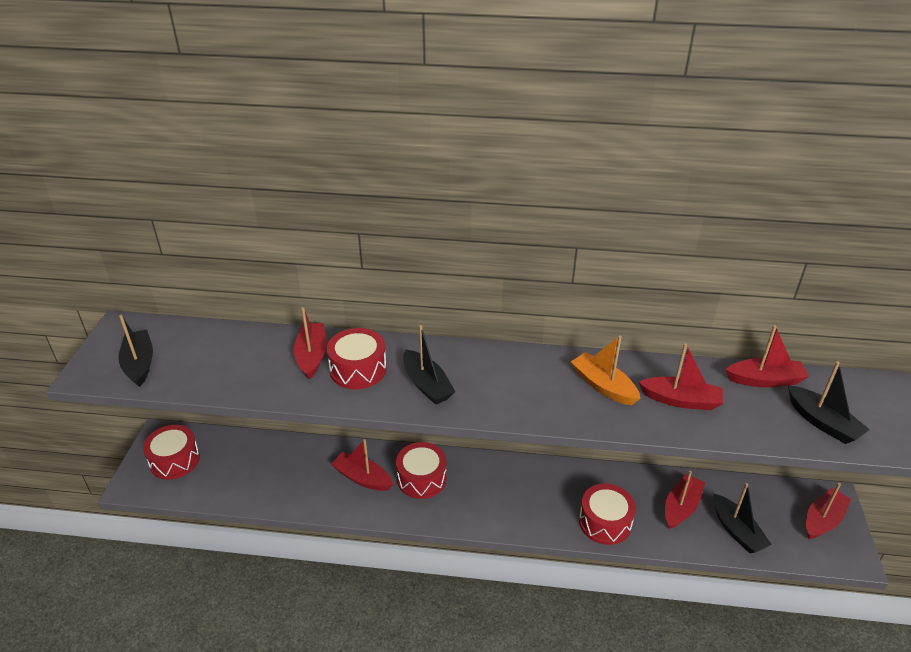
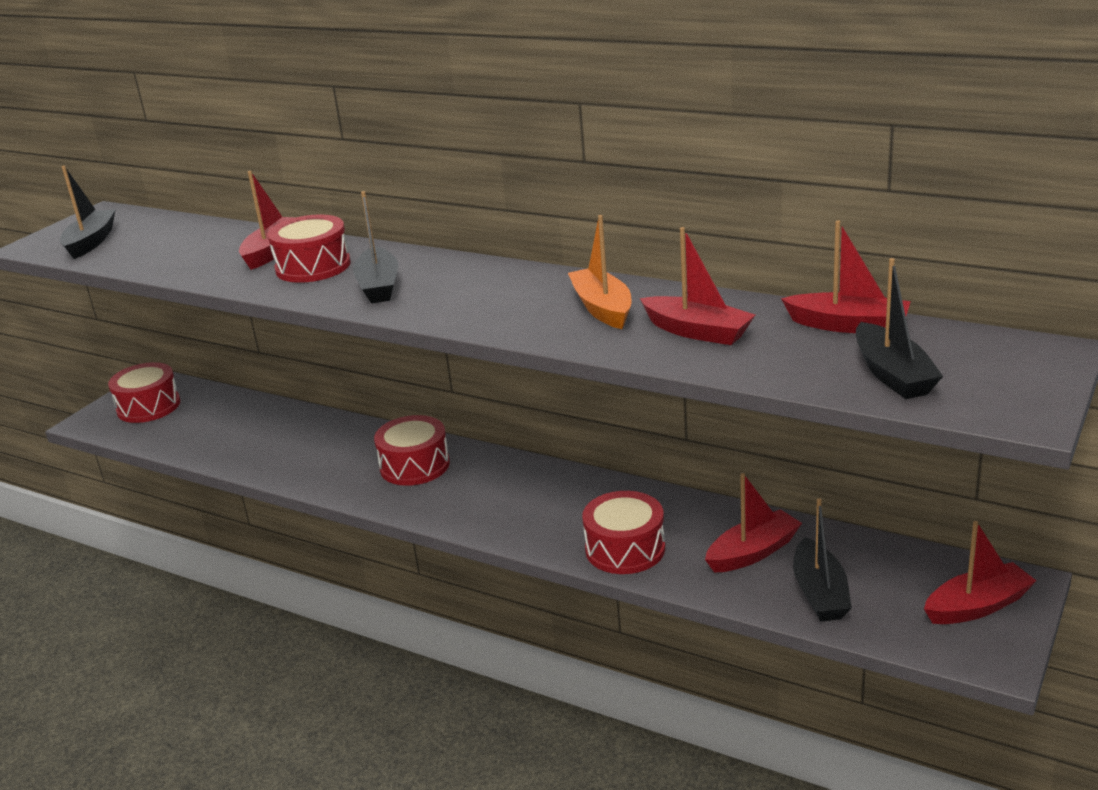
camera: 25 degrees right, 10 degrees down
red boat [331,439,393,491] -> none

